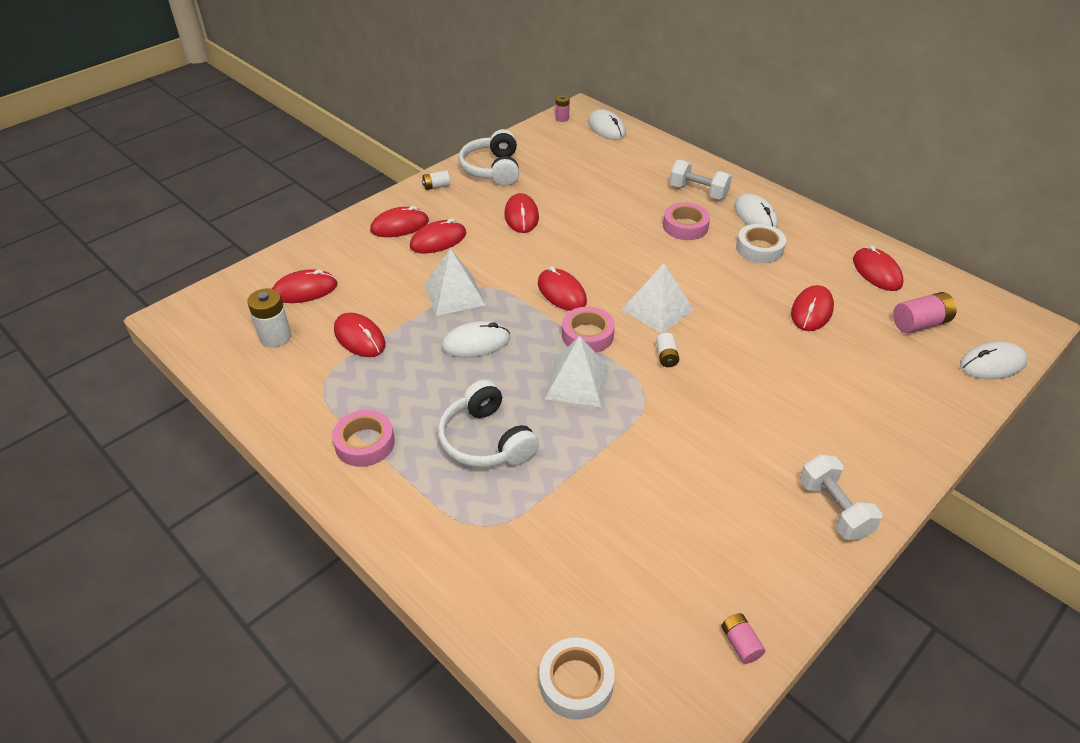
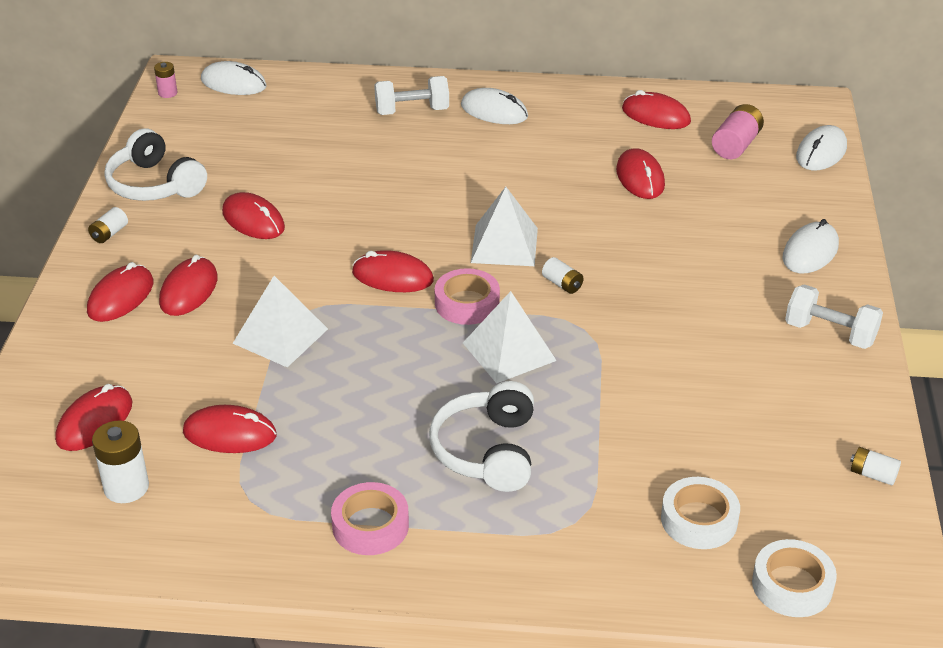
camera: 40 degrees left, 5 degrees down
white headphones [438,380,539,468] -> white headphones turned 75 degrees clockwise [429,381,534,492]
white mouse [442,321,510,357] -> white mouse moved to [783,219,839,273]
pink tape [663,202,710,240] -> none
pink battery [721,613,765,664] -> white battery [850,447,901,485]
white tape [736,224,786,263] -> white tape moved to [661,477,740,549]

